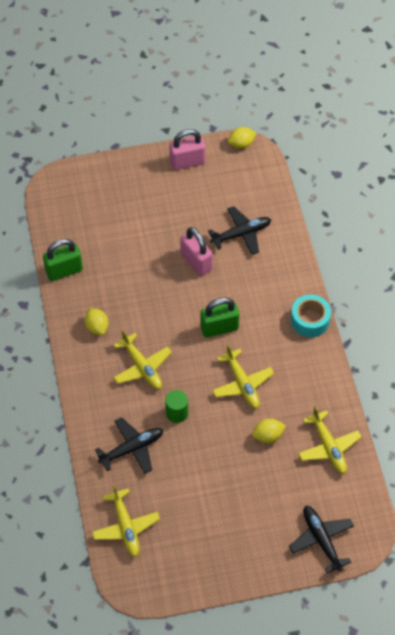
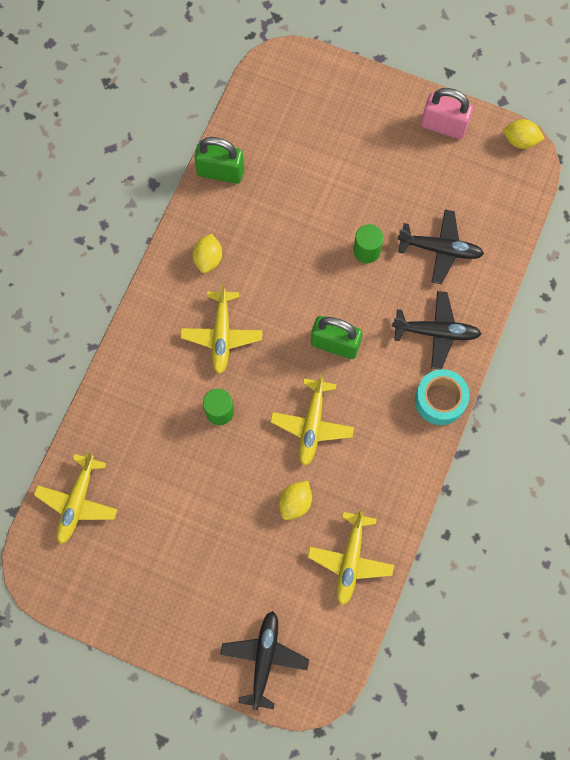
camera: 35 degrees right, 15 degrees up
black plane [95,417,163,474] -> black plane moved to [392,291,481,369]
pink padlock [180,227,213,276] -> green cylinder [353,224,384,263]
yellow lemon [252,418,286,443] -> yellow lemon turned 75 degrees counterclockwise [279,481,312,520]

